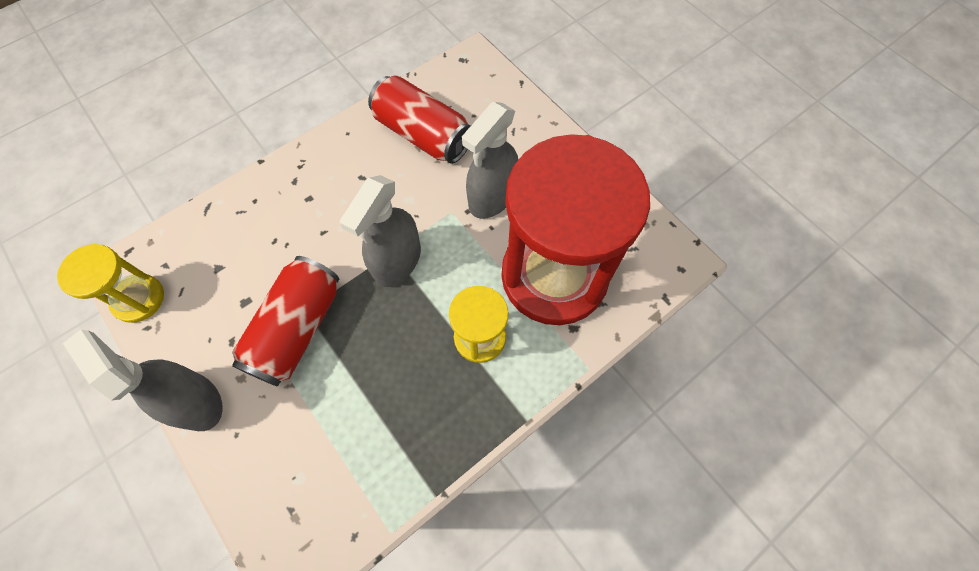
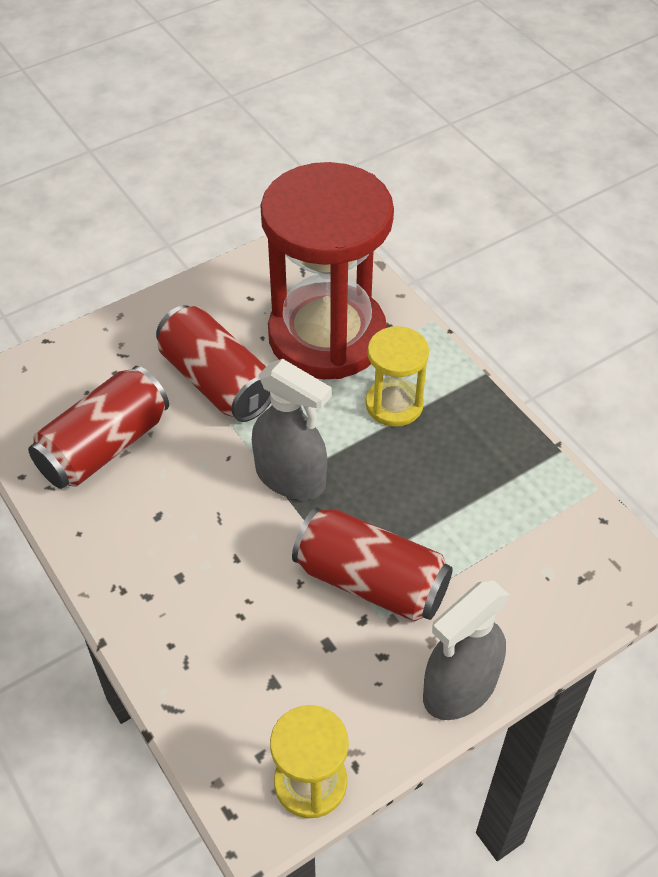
camera: 85 degrees left, 15 degrees down
grey spray bottle [462,102,518,219] -> red can [156,305,271,422]

